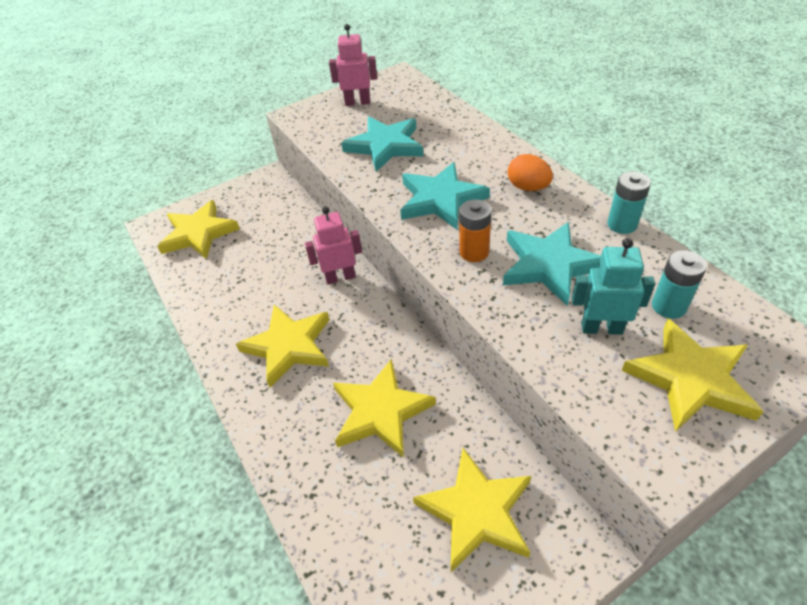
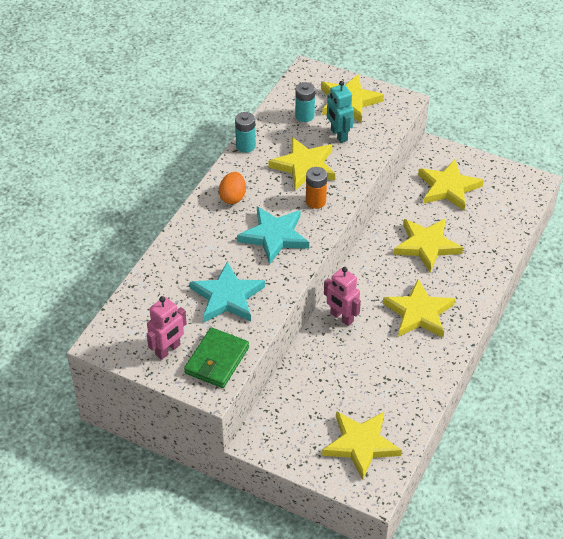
camera: 125 degrees left, 0 degrees up
pink robot [329,24,377,106] -> pink robot turned 105 degrees counterclockwise [147,296,187,360]
turquoise star [503,222,601,306] -> yellow star [269,137,335,191]
none -> green wallet [184,328,249,388]

